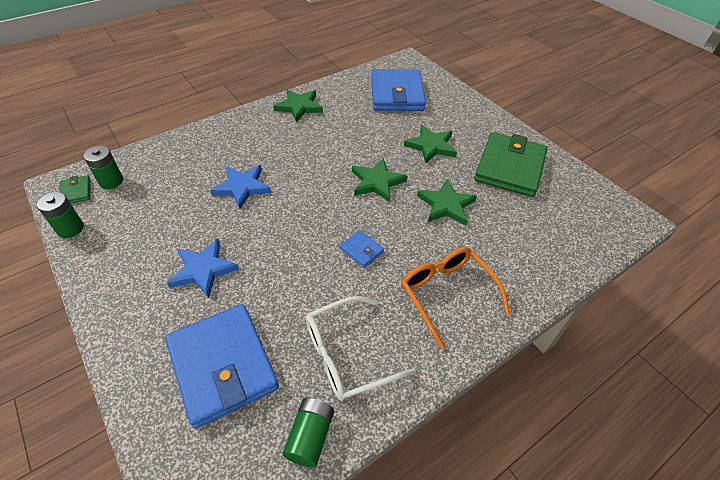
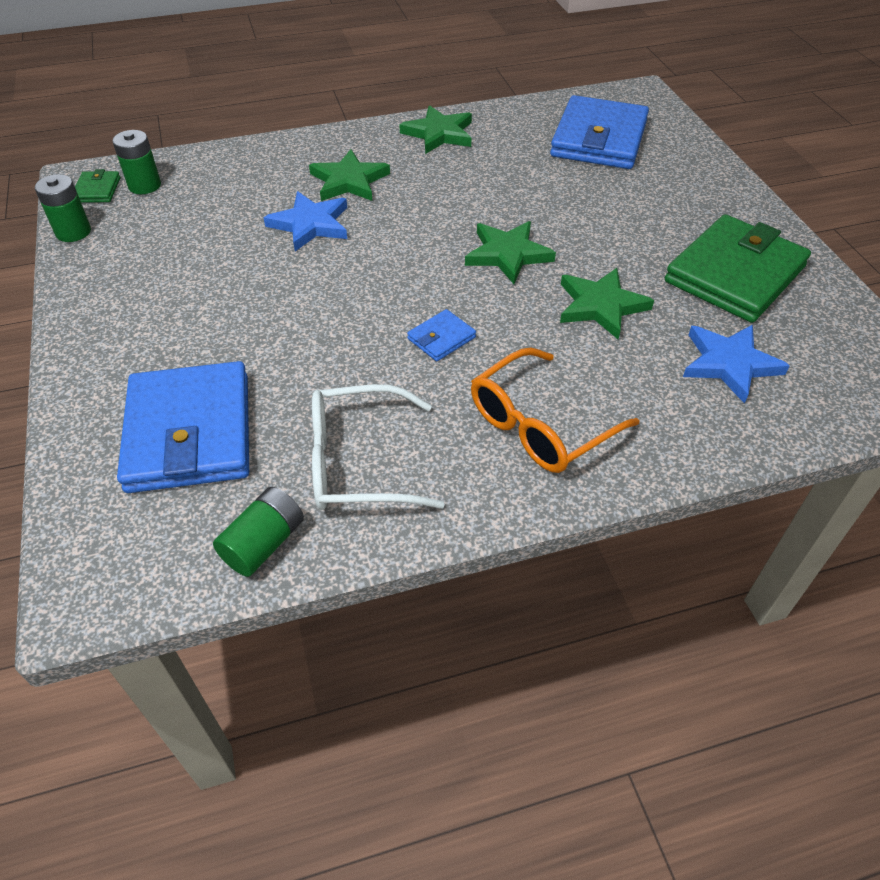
camera: 20 degrees right, 0 degrees up
blue star [167,239,239,298] -> blue star moved to [683,325,790,404]
blue wallet [339,230,384,268] -> blue wallet turned 75 degrees clockwise [407,309,476,361]
orange glasses [401,247,510,349] -> orange glasses turned 120 degrees counterclockwise [471,348,639,473]
green star [404,125,457,164] -> green star moved to [309,149,390,201]

